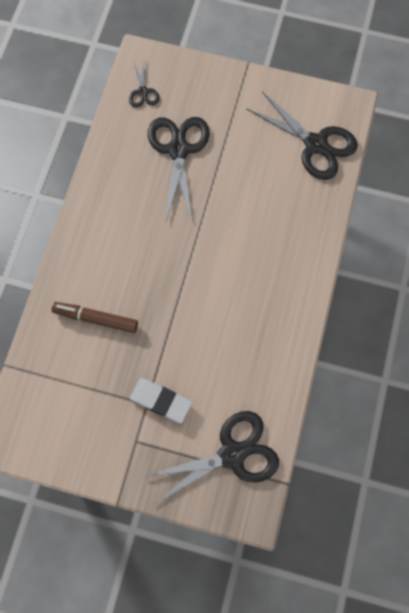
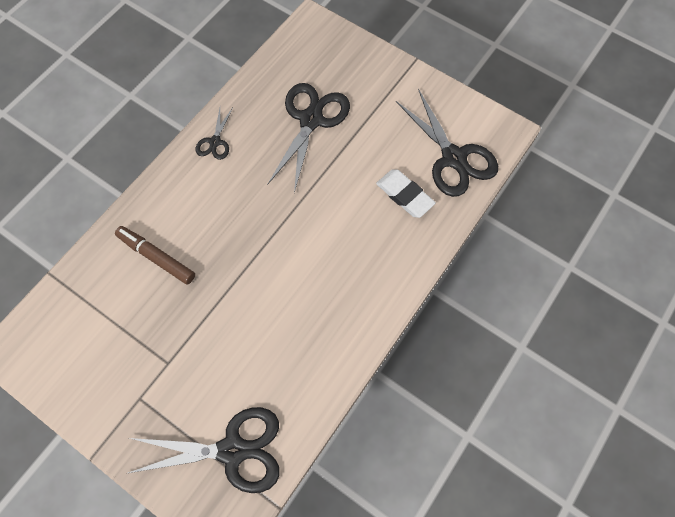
camera: 20 degrees right, 5 degrees down
black scissors [129,59,159,108] -> black scissors moved to [195,108,233,160]
white eraser [130,378,192,423] -> white eraser moved to [376,169,436,218]

